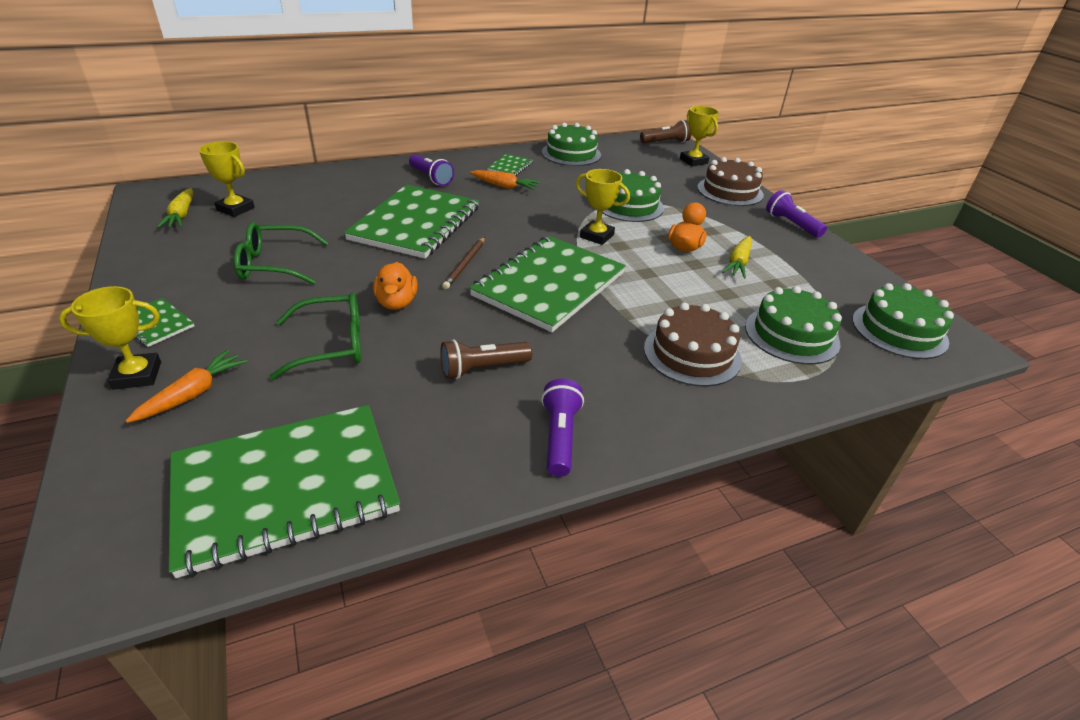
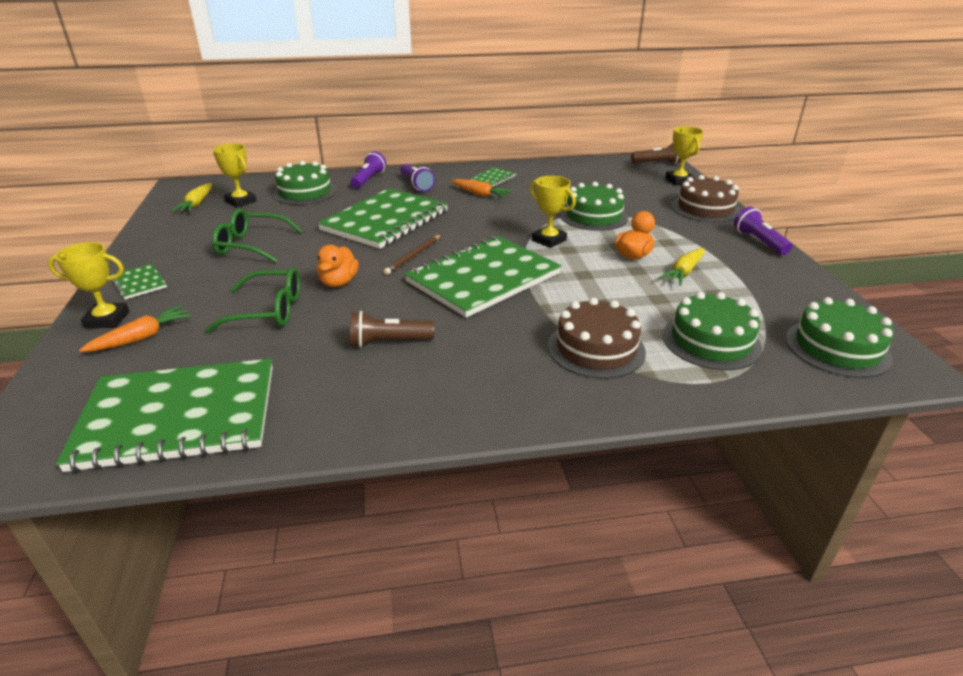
camera: 15 degrees right, 5 degrees down
purple flashlight [541,379,584,477] -> purple flashlight moved to [351,151,386,189]
green cake [542,123,601,166] -> green cake moved to [273,161,337,205]

